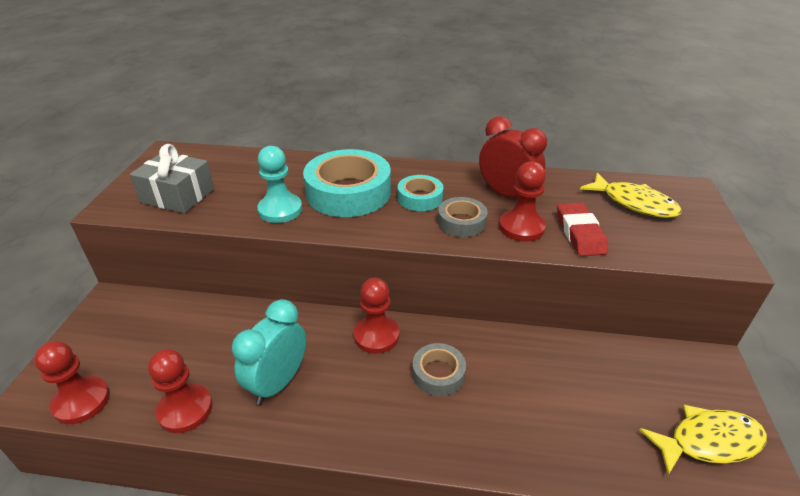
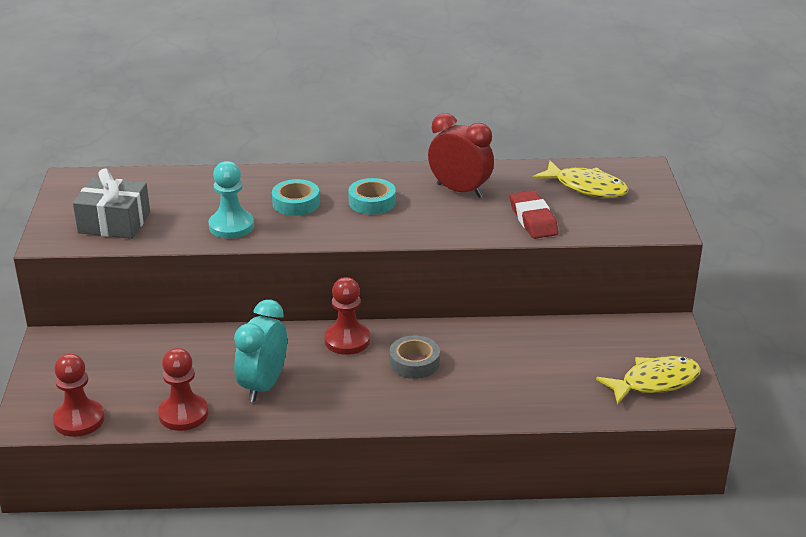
camera: 10 degrees left, 5 degrees down
turquoise tape [303,149,391,217] -> turquoise tape [272,179,320,216], size x0.53
grey tape [438,197,488,237] -> none
red pawn [499,161,546,242] -> none

